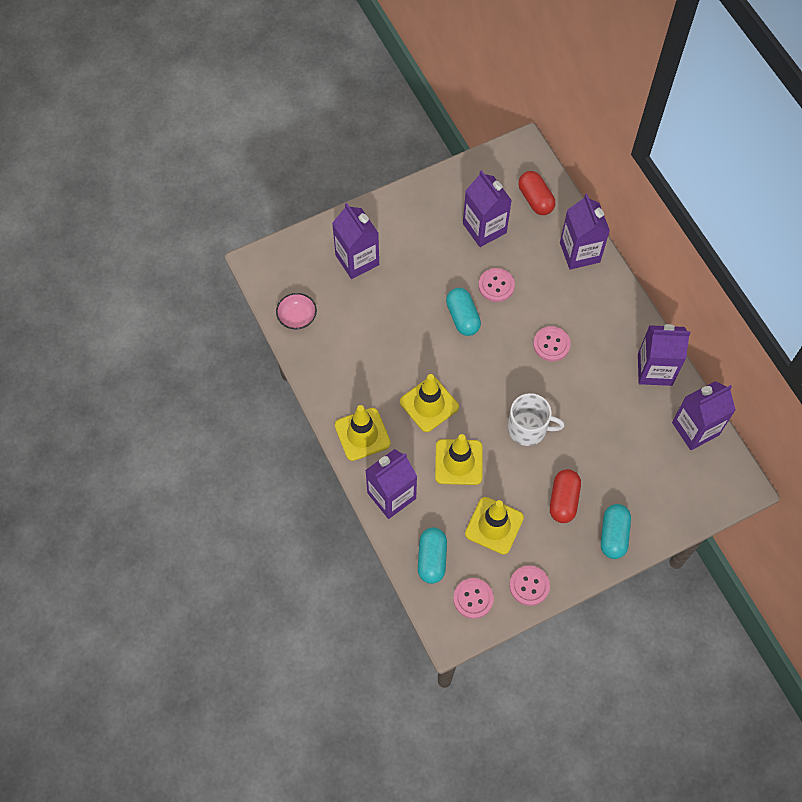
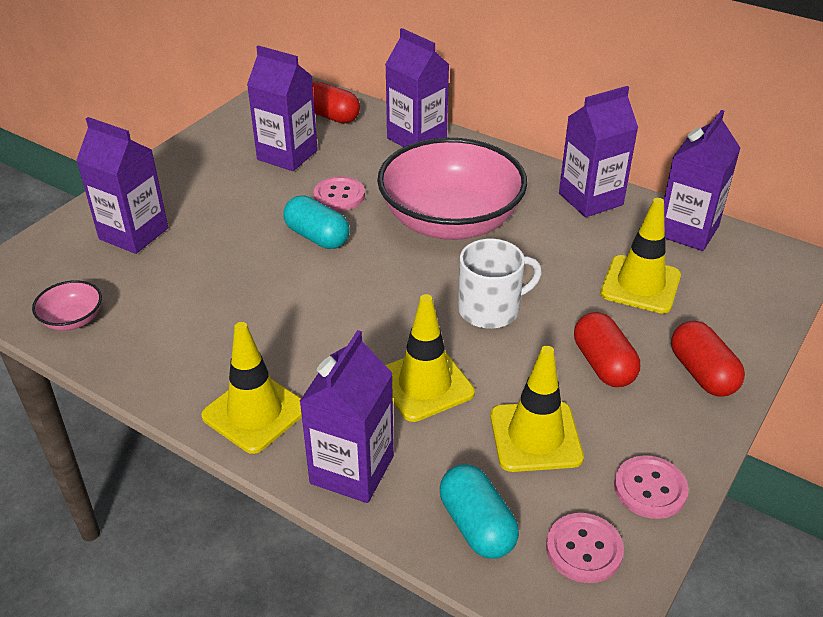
camera: 30 degrees left, 25 degrees down
yellow traffic cone [400,374,459,432] -> yellow traffic cone moved to [600,198,681,314]
pink button [533,326,571,361] -> pink bowl [377,138,527,240]
turquoise capsule [601,504,631,559] -> red capsule [671,321,745,397]

